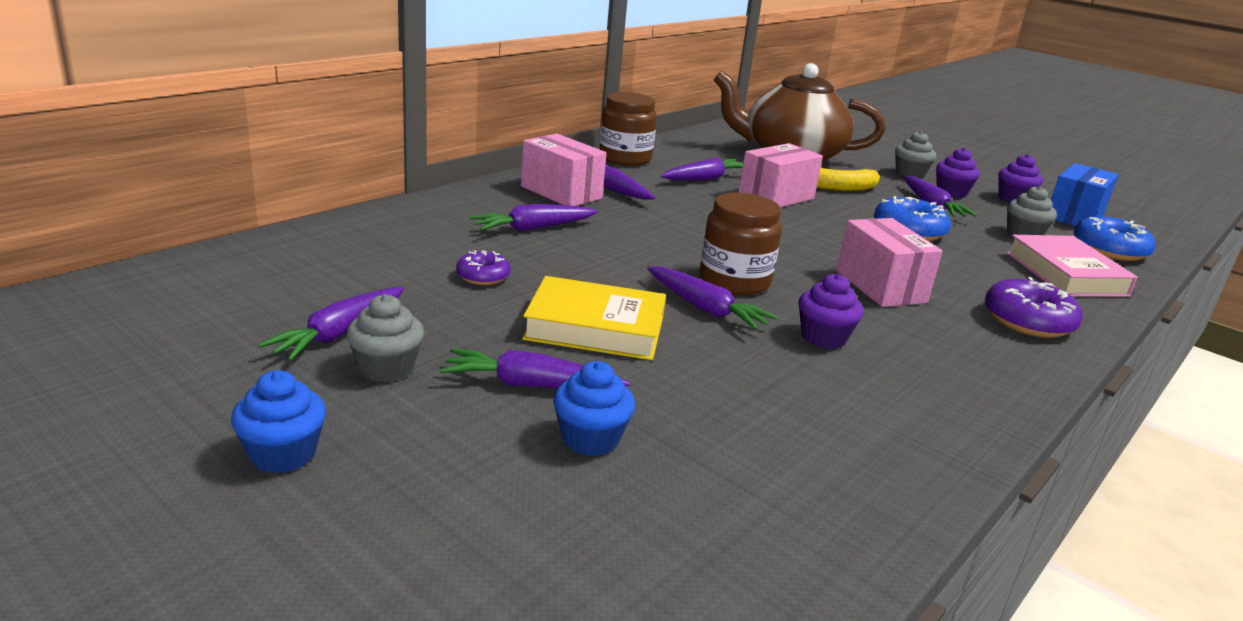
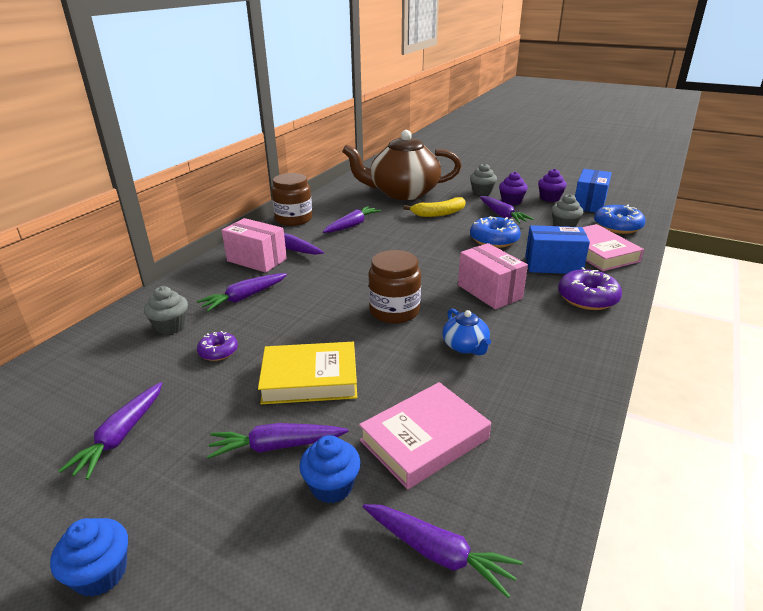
camera: 10 degrees left, 5 degrees up
grey cupcake [346,294,424,382] -> grey cupcake moved to [144,286,188,334]
purple carrot [647,266,778,330] -> purple carrot moved to [363,504,522,598]
pink box [739,143,823,207] -> none
purple cupcake [798,274,863,349] -> blue teapot [442,309,491,355]
none -> pink book [359,382,491,489]
none -> blue box [525,225,590,274]

